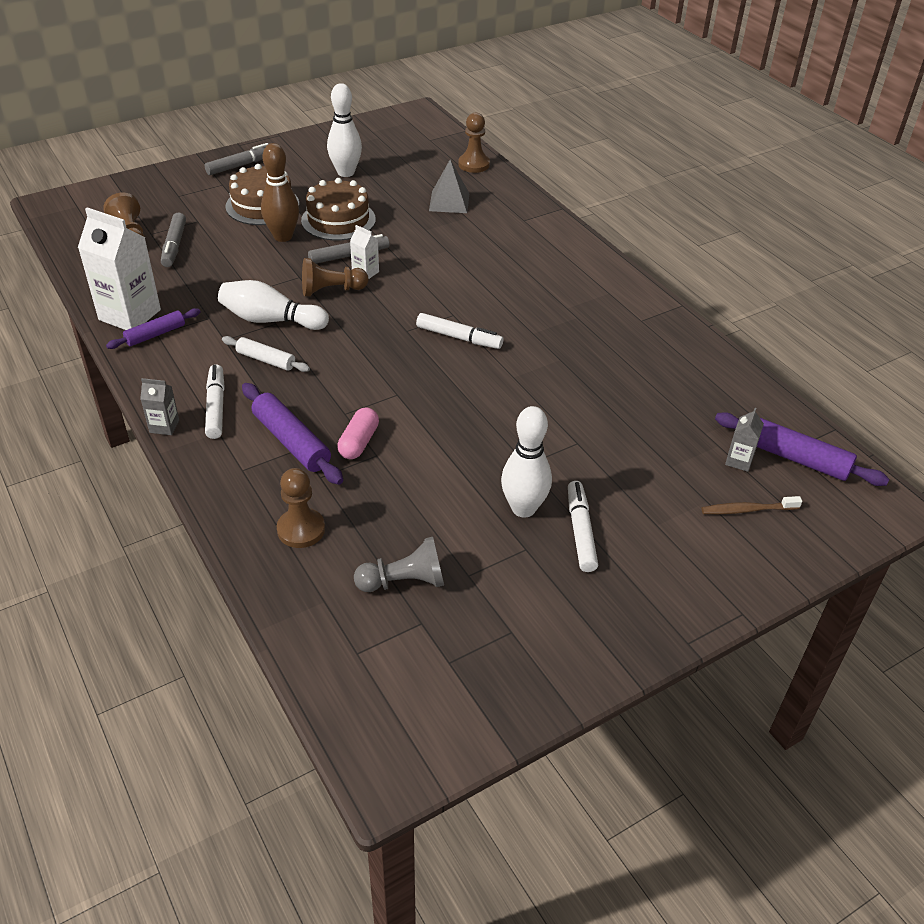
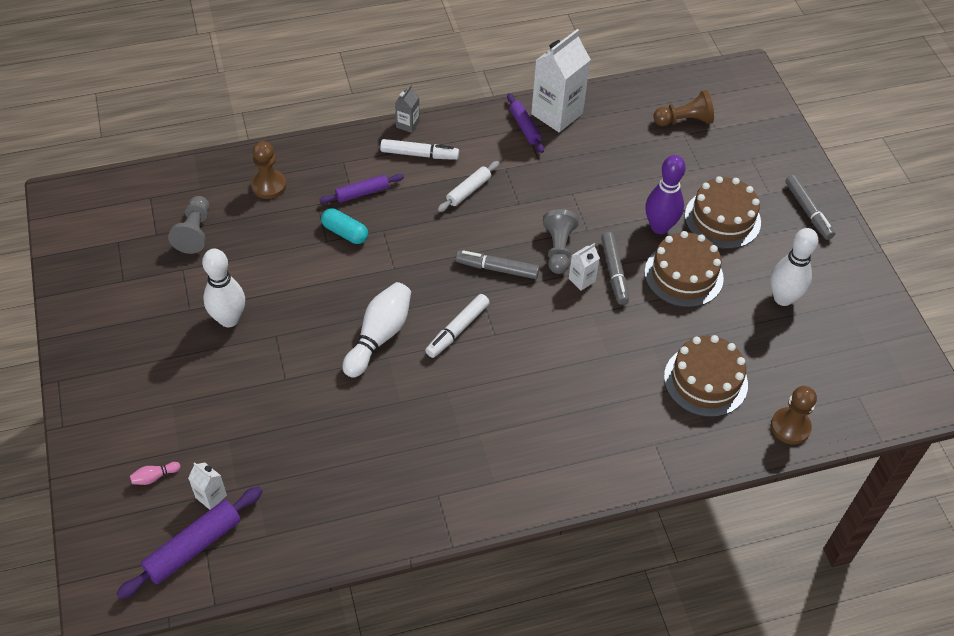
camera: 105 degrees right, 10 degrees up
grey marker [161,213,186,267] -> grey marker moved to [456,250,540,279]
white bowling pin [218,280,329,330] -> white bowling pin moved to [343,282,411,378]
purple rolling pin [242,383,343,485] -> purple rolling pin [320,174,404,204], size x0.63
brown bowling pin [261,143,299,242] -> purple bowling pin [645,155,686,234]
brown pawn [302,258,368,297] -> grey pawn [543,209,579,274]
pink capsule [337,407,379,459] -> turquoise capsule [321,208,368,244]
grey pyramid [429,159,470,213] -> brown cake [664,335,748,417]
white marker [568,481,598,572] -> none
brown toothbrush [702,496,802,514] -> pink bowling pin [130,462,180,485]
grey carton [725,408,764,472] -> white carton [188,462,227,510]

